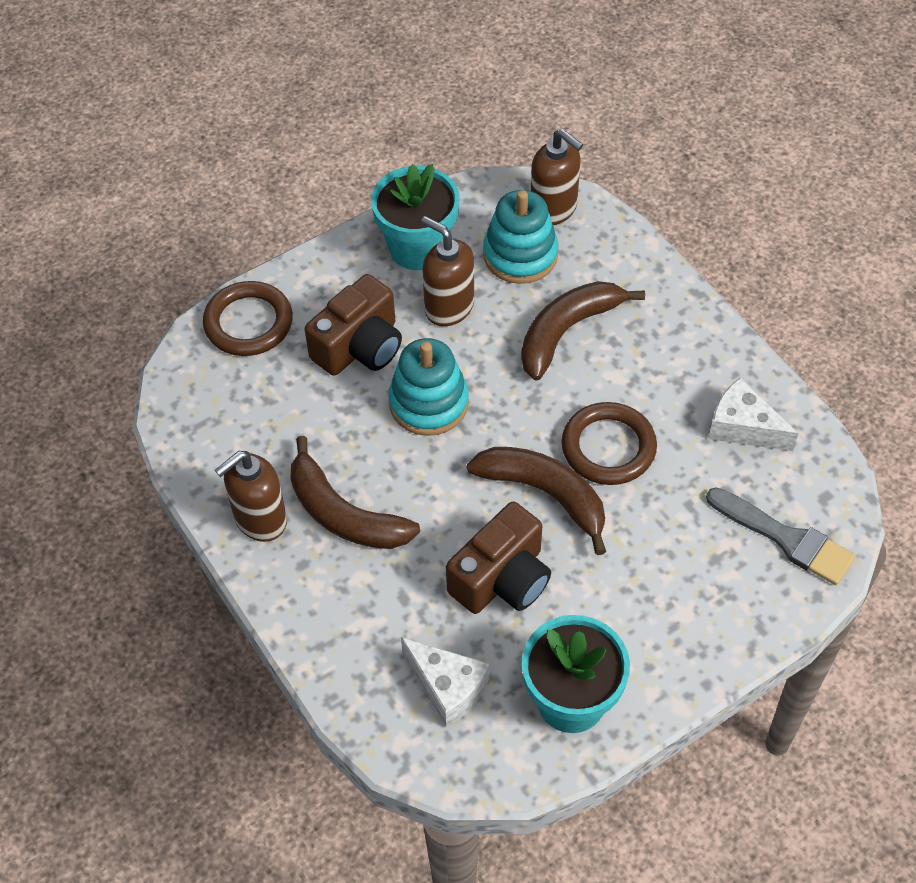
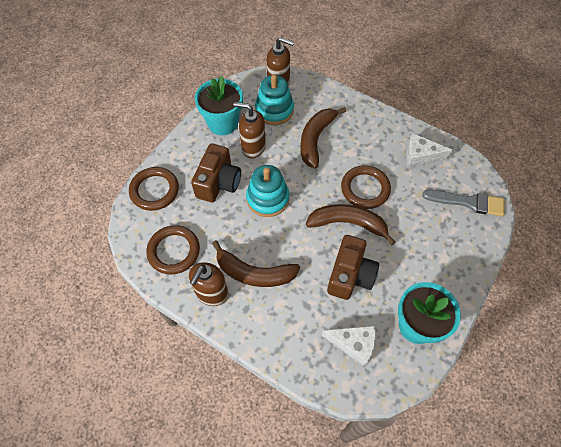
camera: 25 degrees left, 5 degrees up
none -> brown ring [146,225,200,275]

